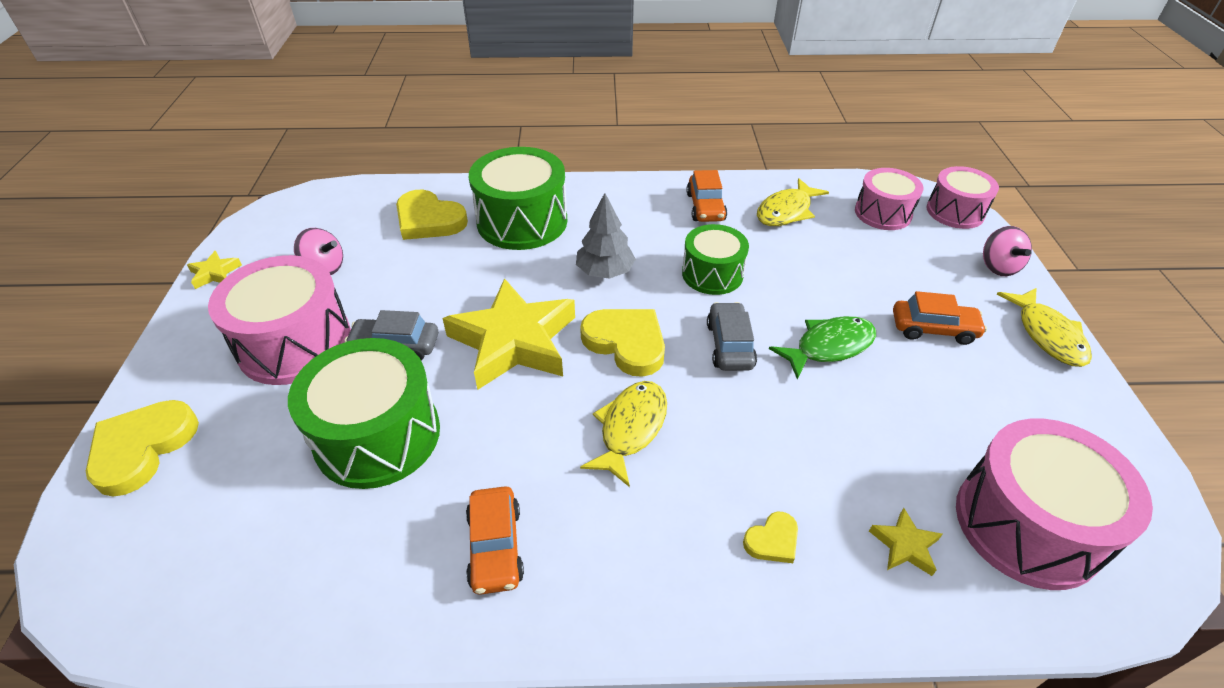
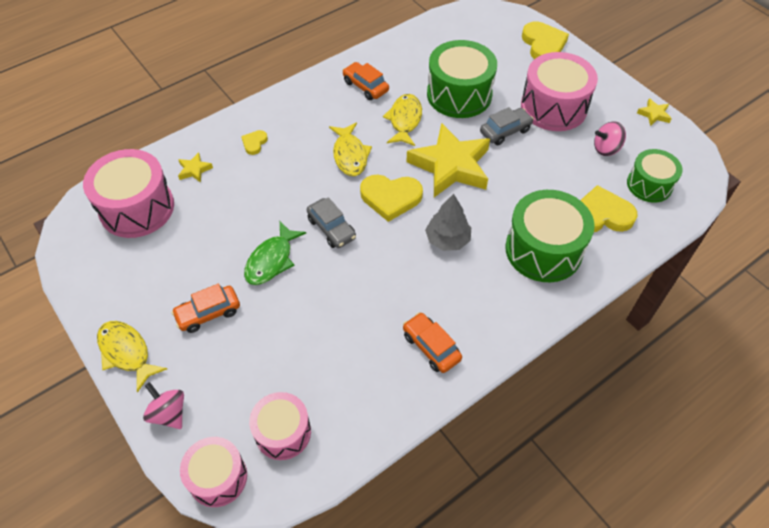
camera: 145 degrees right, 10 degrees up
green drum [682,224,749,295] -> green drum moved to [627,149,682,203]
yellow fish [757,178,829,226] -> yellow fish moved to [383,94,422,146]

